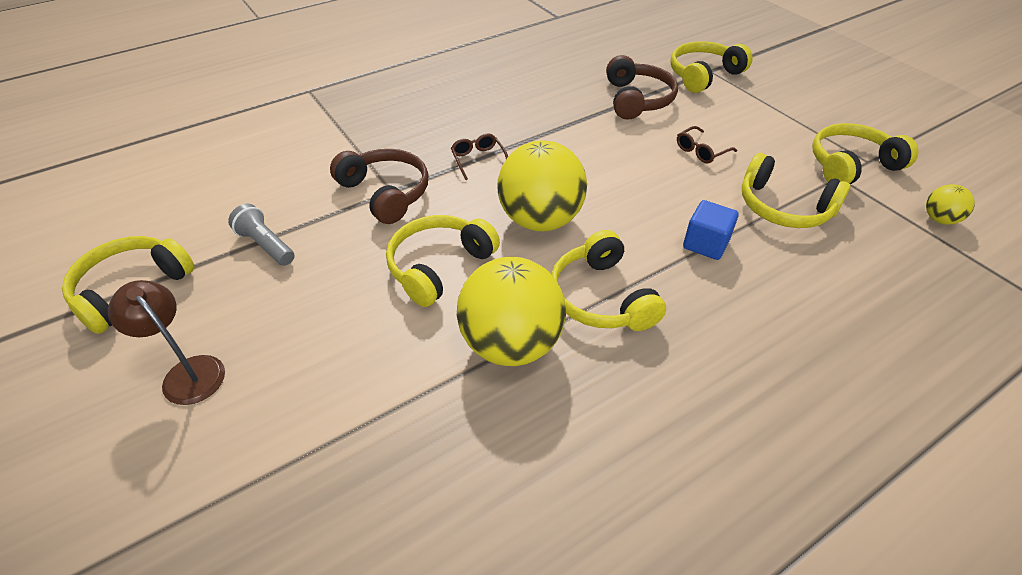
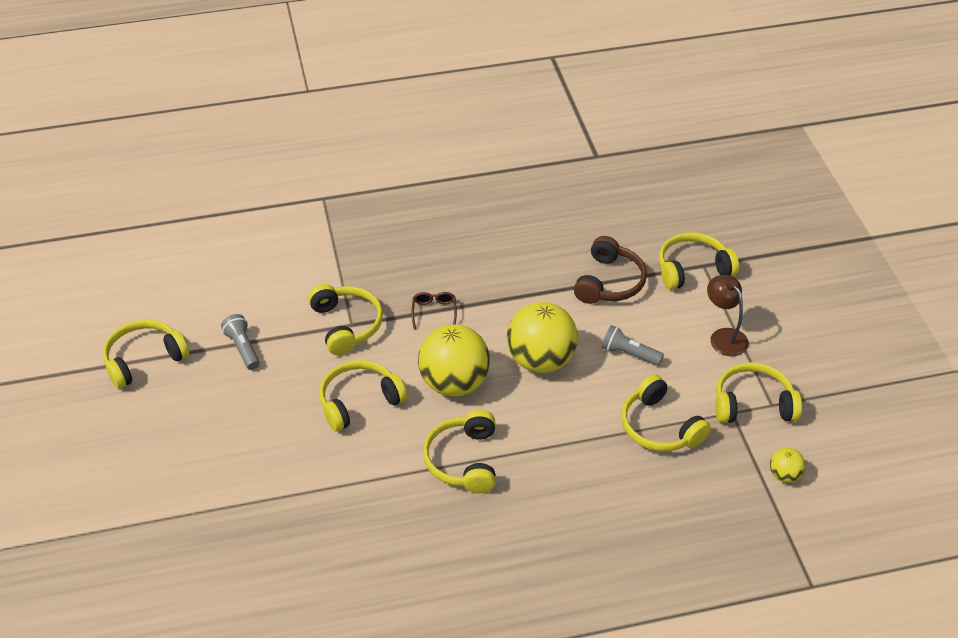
camera: 20 degrees right, 0 degrees up
brown lamp [108,280,225,405] -> brown lamp moved to [707,275,749,356]
brown headphones [330,149,429,224] -> yellow headphones [308,284,383,355]
yellow ball [457,257,566,366] -> yellow ball moved to [507,302,578,373]
brown glasses [677,126,737,164] -> grey flashlight [602,325,664,366]
blue cube [683,200,739,260] -> none

